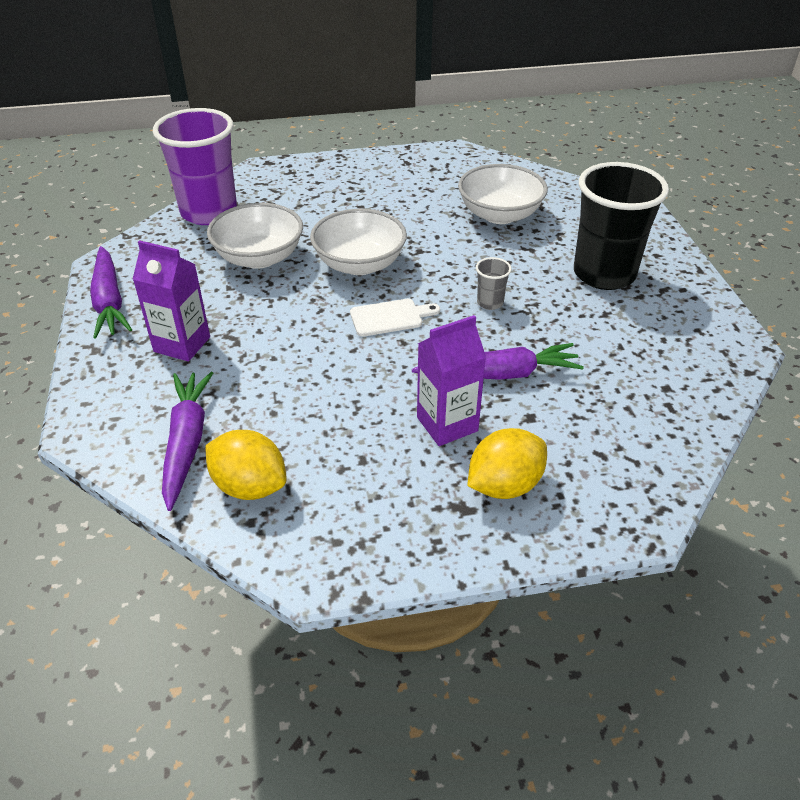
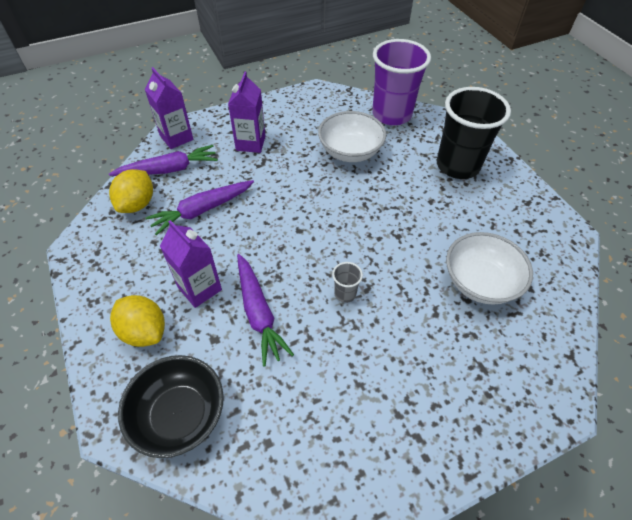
camera: 75 degrees right, 10 degrees up
purple carrot [90,246,132,338] -> purple carrot moved to [146,180,254,235]
white bowl [310,209,407,275] -> none
white cutting board [350,299,440,337] -> none
black cup [574,162,669,290] -> black cup moved to [437,87,511,179]
none -> black bowl [118,355,224,458]
none -> purple carton [145,67,193,149]

